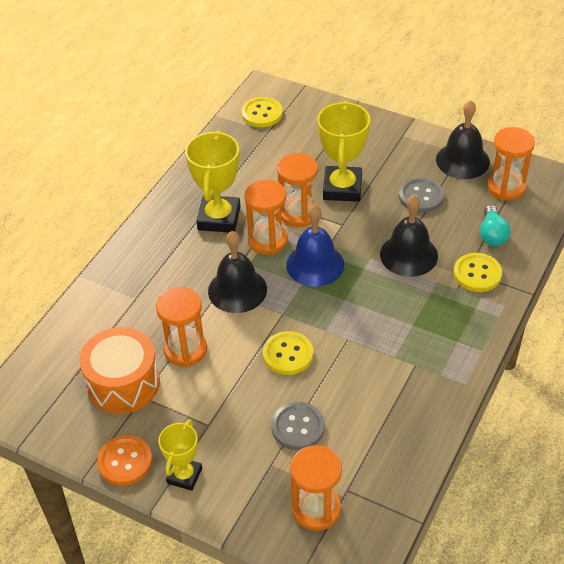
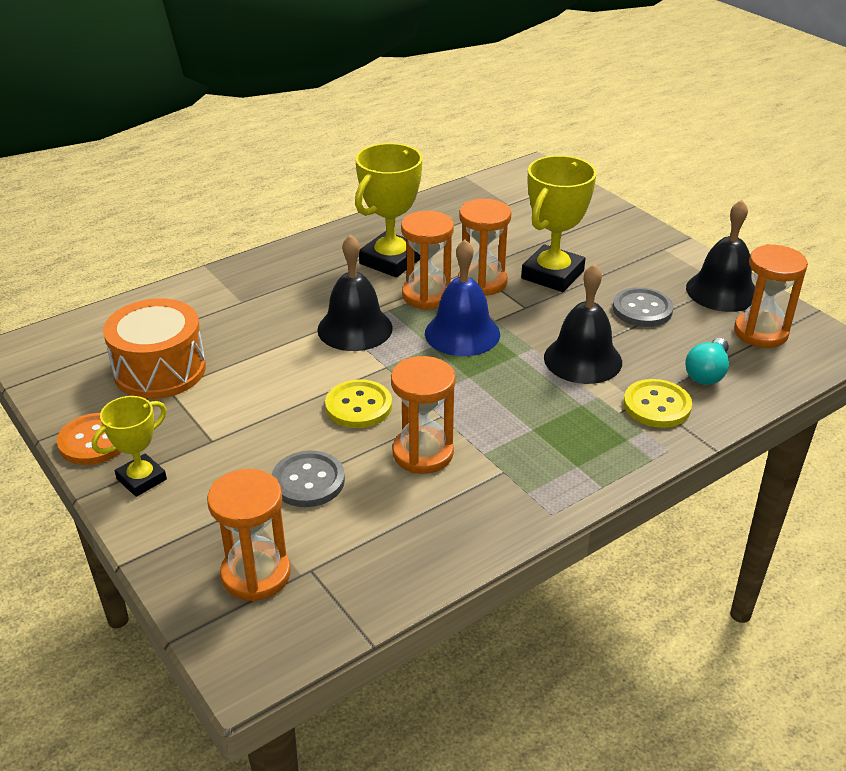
camera: 25 degrees right, 10 degrees down
orange hourglass [156,287,207,367] -> orange hourglass moved to [391,356,455,474]
yellow button [241,97,283,127] -> none

